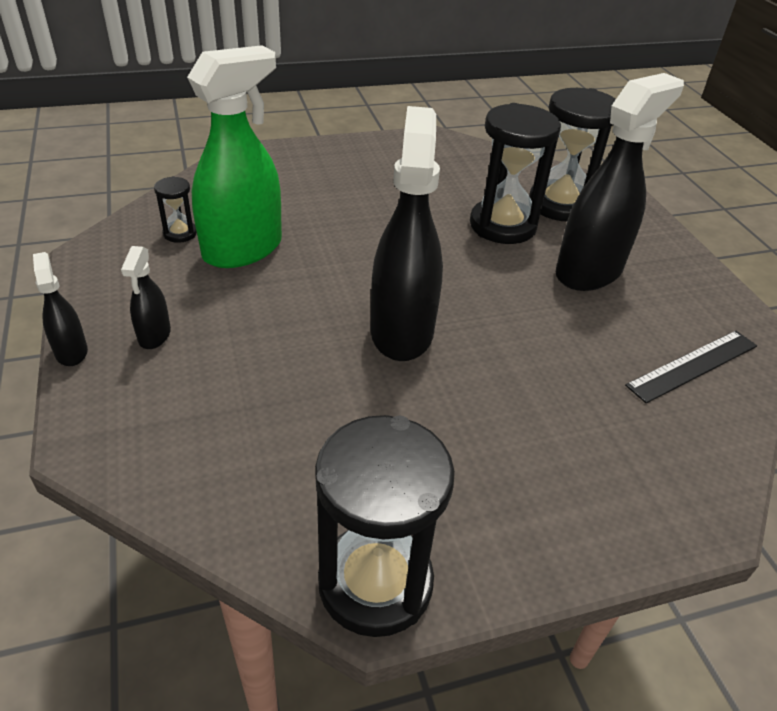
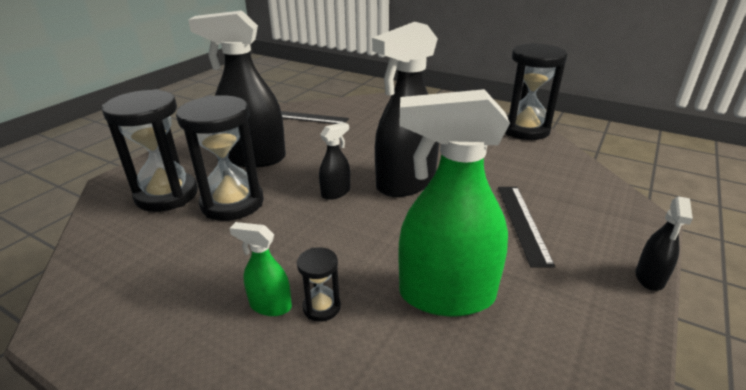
camera: 130 degrees left, 10 degrees down
black spray bottle [121,246,171,349] -> black spray bottle moved to [319,122,350,200]
black hourglass [154,176,197,243] -> black hourglass moved to [297,247,341,322]
none -> green spray bottle [229,222,292,316]
none -> black ruler [498,187,555,267]

